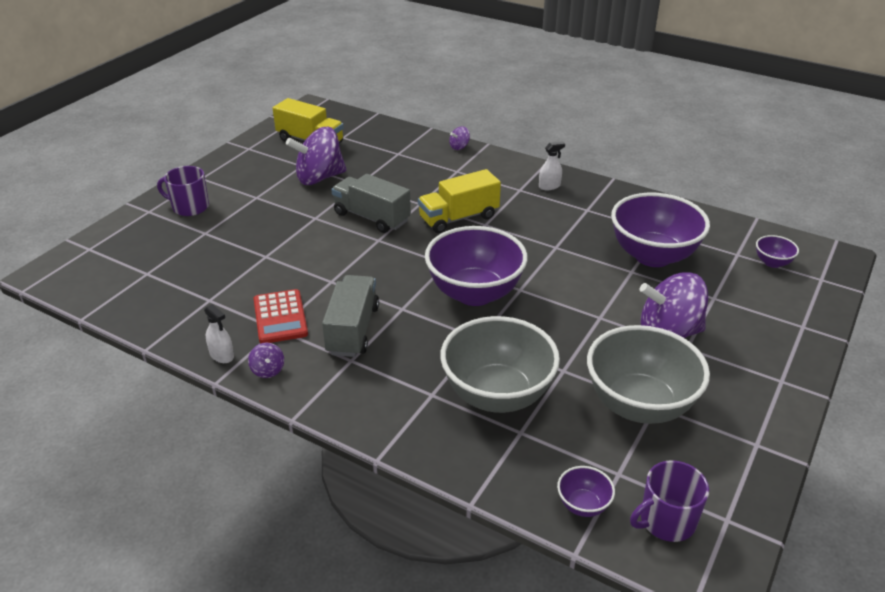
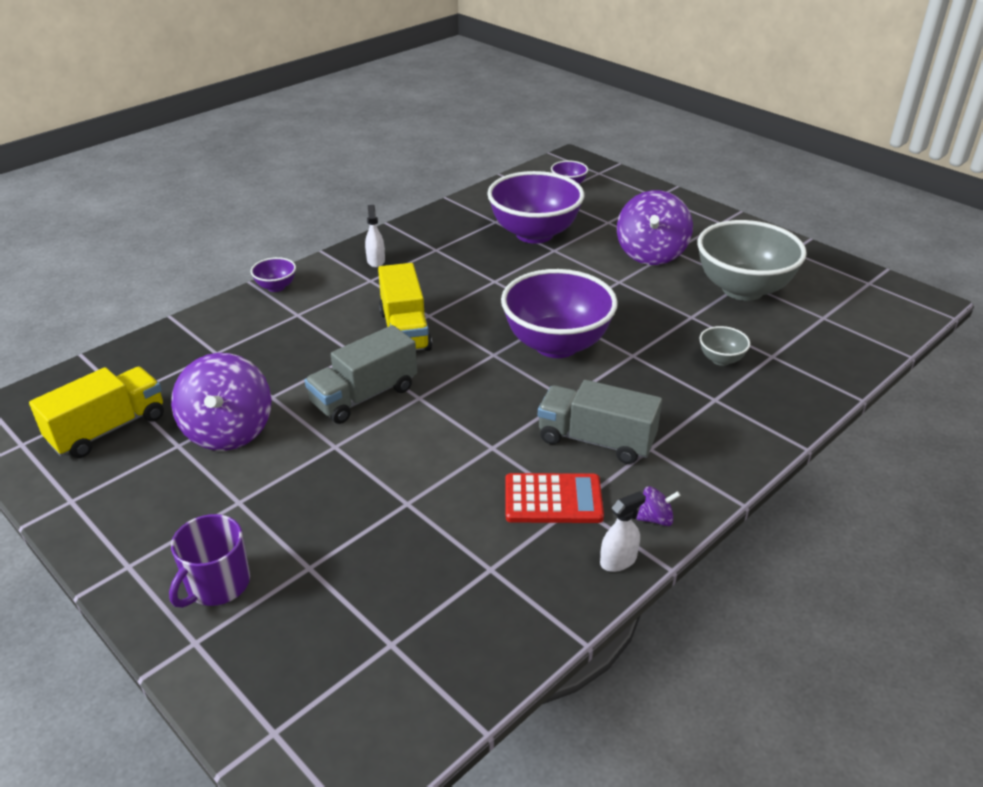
camera: 75 degrees left, 0 degrees up
grey bowl [440,316,560,413] -> grey bowl [699,326,750,366], size x0.43
purple spinning top [449,126,470,150] -> none
purple bowl [557,466,615,517] -> purple bowl moved to [251,257,296,292]
purple mug [630,460,709,542] -> none

